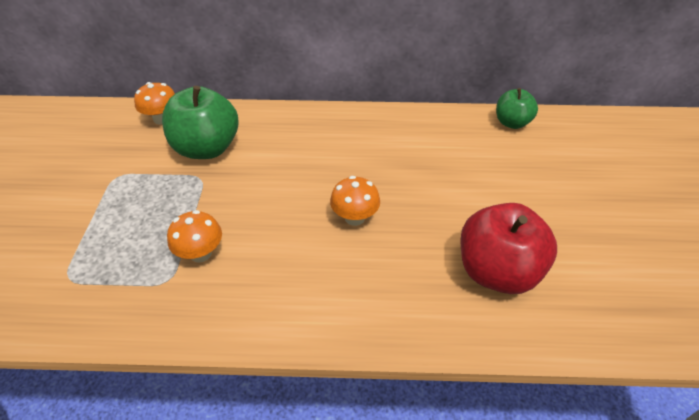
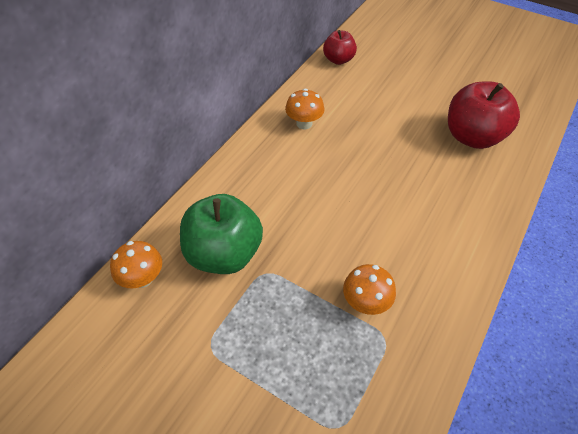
camera: 60 degrees left, 5 degrees up
orange mushroom [330,176,380,226] -> orange mushroom moved to [285,88,324,129]
green apple [496,88,538,129] -> red apple [323,30,357,65]

